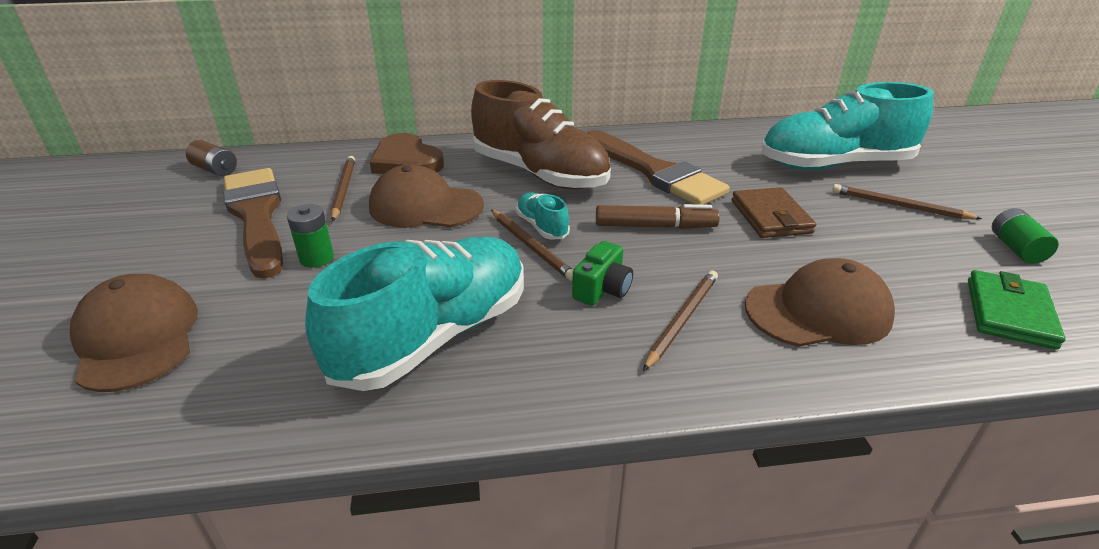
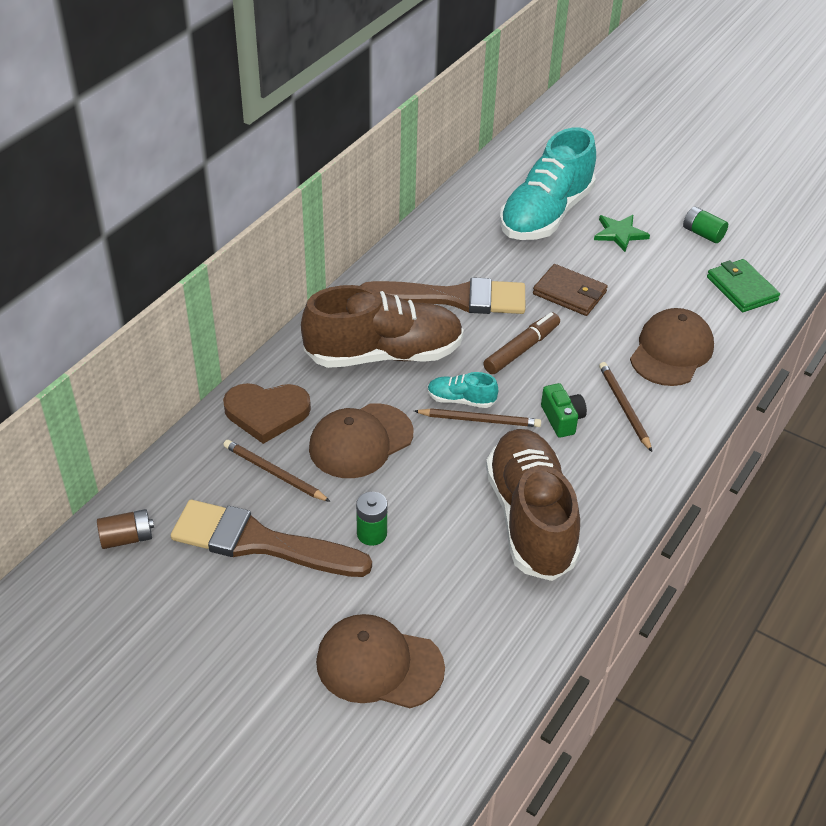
camera: 50 degrees left, 10 degrees up
turquoise shoe [305,237,524,391] -> brown shoe [486,429,580,581]
brown pencil [832,184,982,220] -> green star [594,215,650,252]

